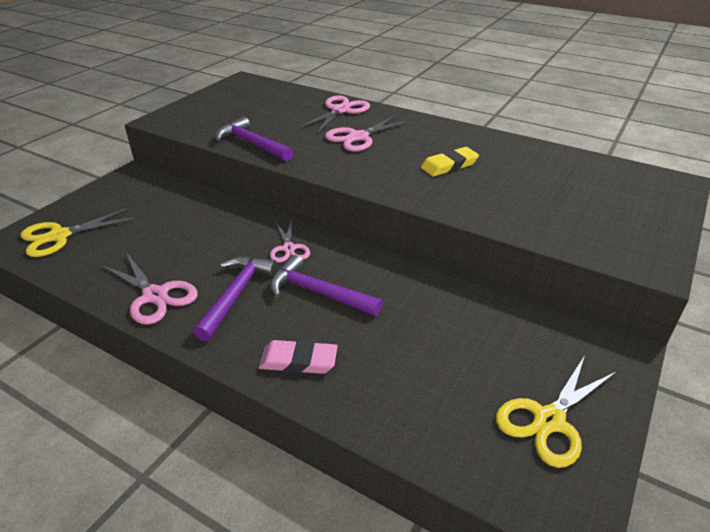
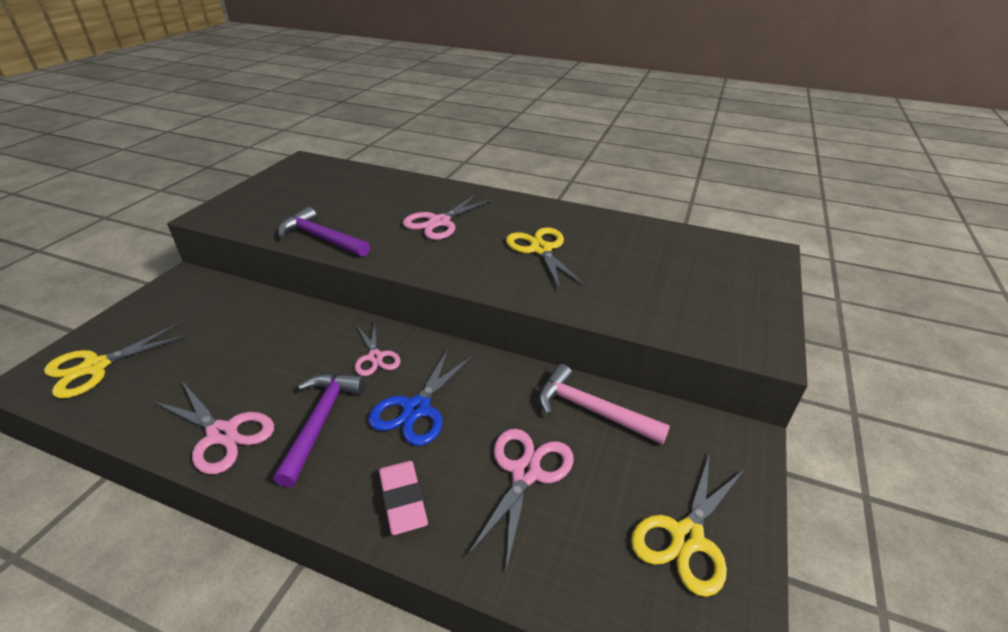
camera: 10 degrees left, 0 degrees up
pink eraser [259,340,338,374] -> pink eraser turned 75 degrees clockwise [379,461,428,535]
purple hammer [270,255,383,316] -> blue scissors [368,348,474,446]
pink scissors [299,95,370,134] -> pink scissors moved to [467,429,574,570]
yellow eraser [421,147,479,177] -> yellow scissors [506,227,586,290]
none -> pink hammer [539,364,670,444]

